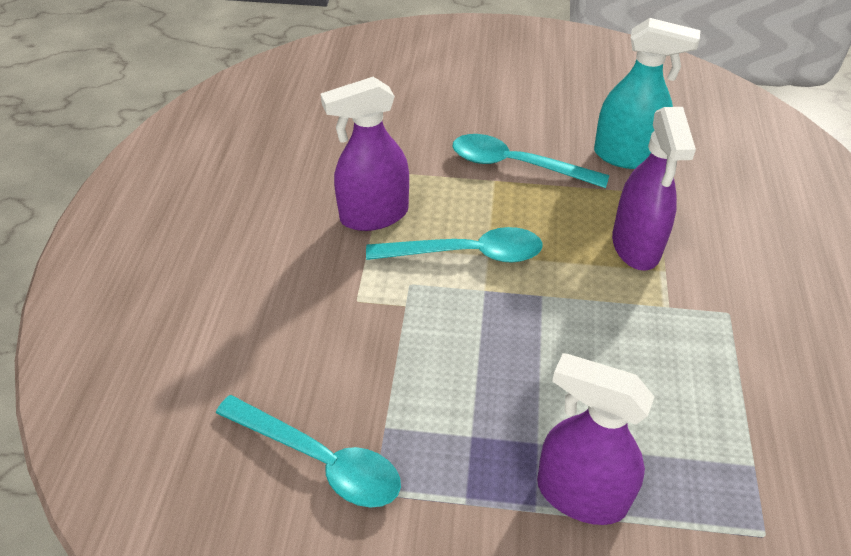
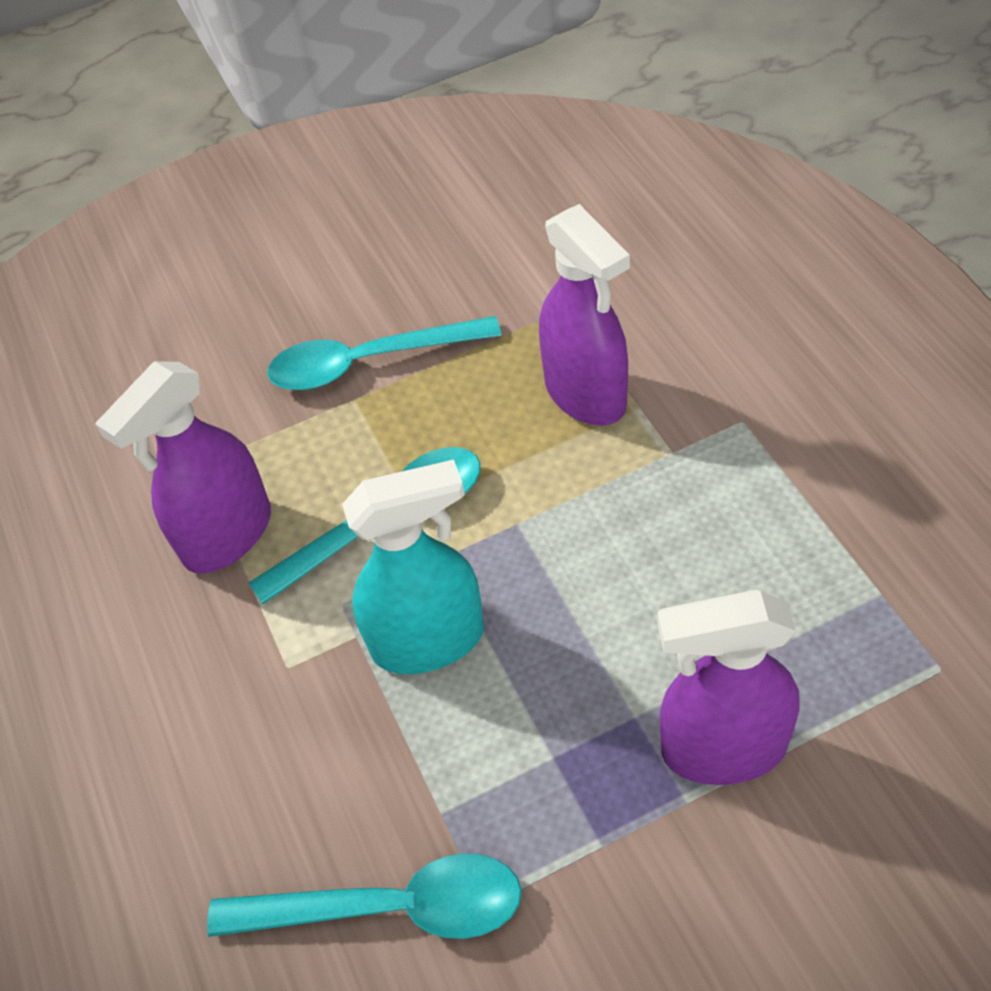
camera: 25 degrees left, 5 degrees up
turquoise spray bottle [594,18,700,169] -> turquoise spray bottle moved to [342,460,484,674]

